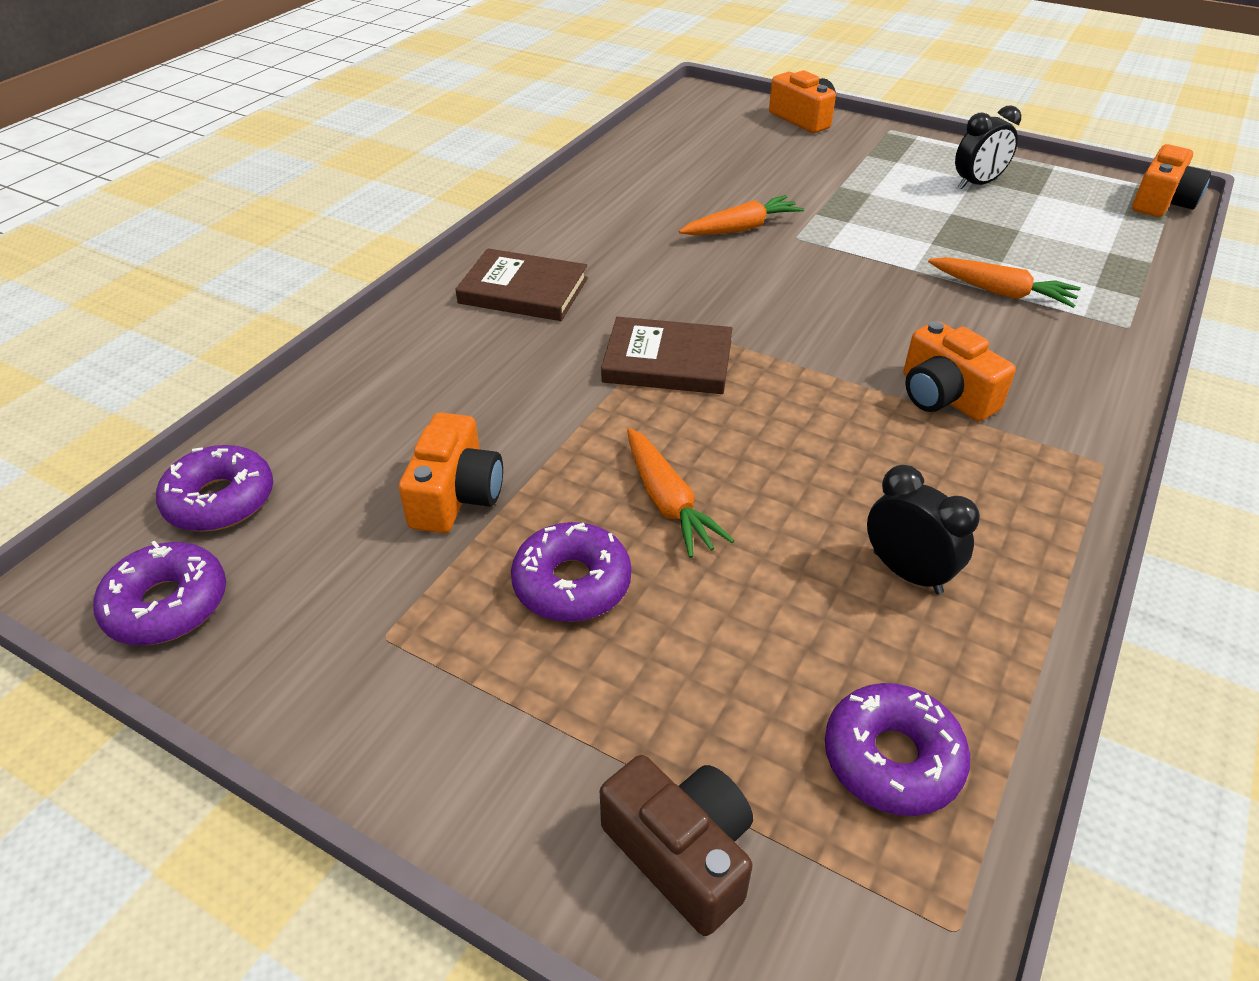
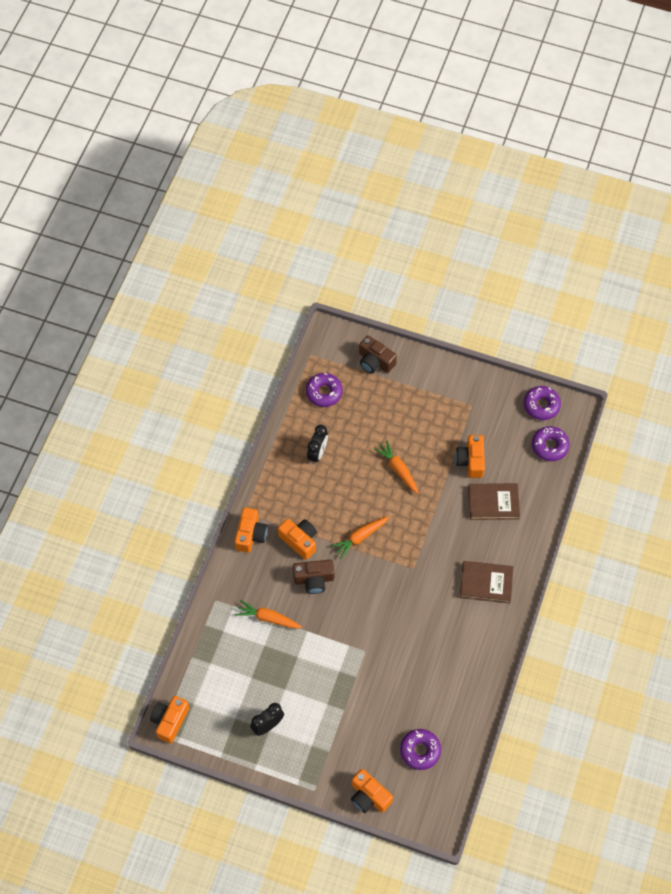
camera: 170 degrees right, 20 degrees up
purple donut [511,522,631,622] -> purple donut moved to [400,729,441,770]
brown book [601,317,732,394] -> brown book moved to [468,483,520,520]
orange carrot [679,195,804,235] -> orange carrot moved to [331,516,389,559]
black clock [867,465,980,595] -> black clock turned 105 degrees counterclockwise [307,425,328,464]
none -> orange camera [234,507,268,553]
none -> brown camera [293,560,334,594]

